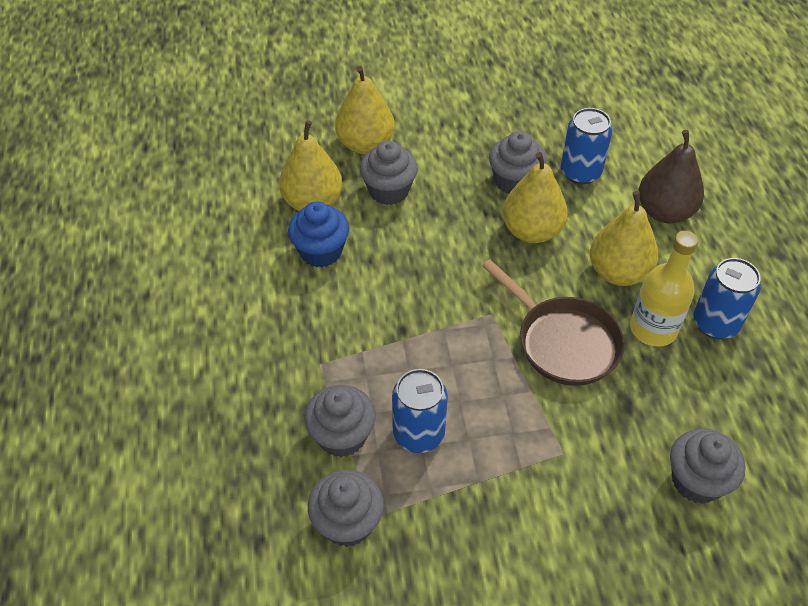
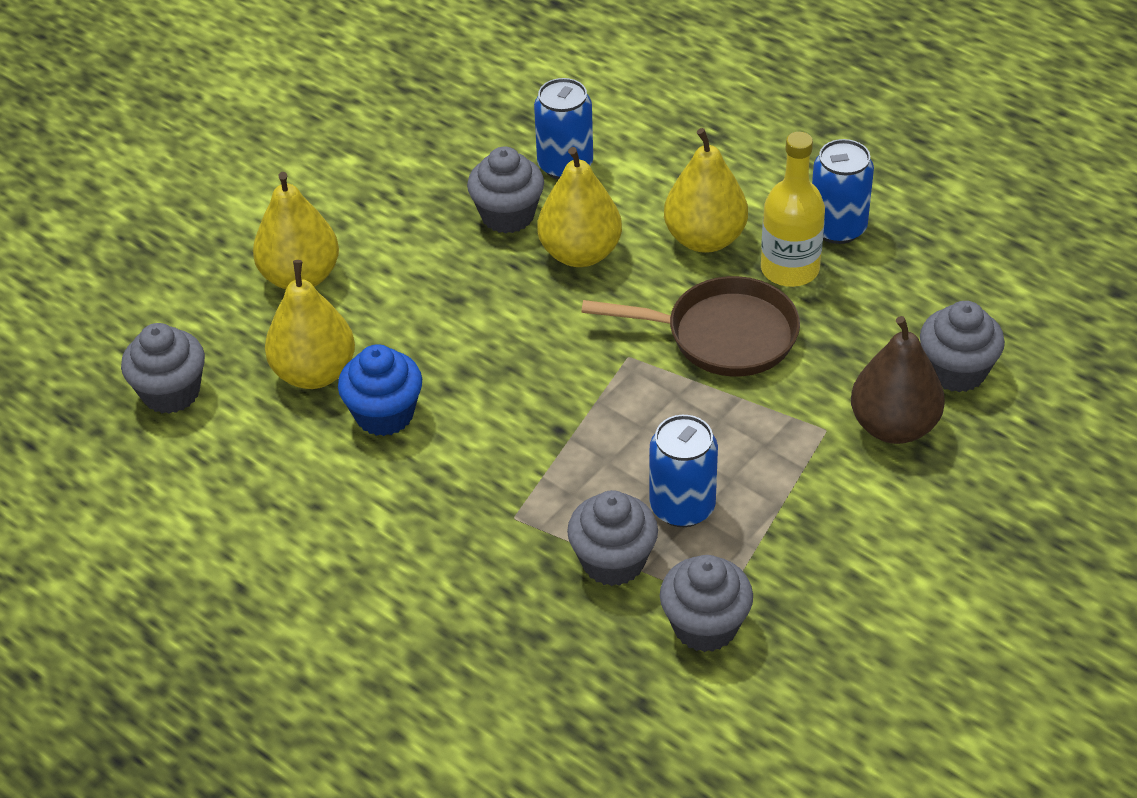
camera: 40 degrees left, 5 degrees down
grey cupcake [360,141,418,205] -> grey cupcake moved to [121,323,205,414]
brown pear [639,130,704,223] -> brown pear moved to [851,316,945,444]

